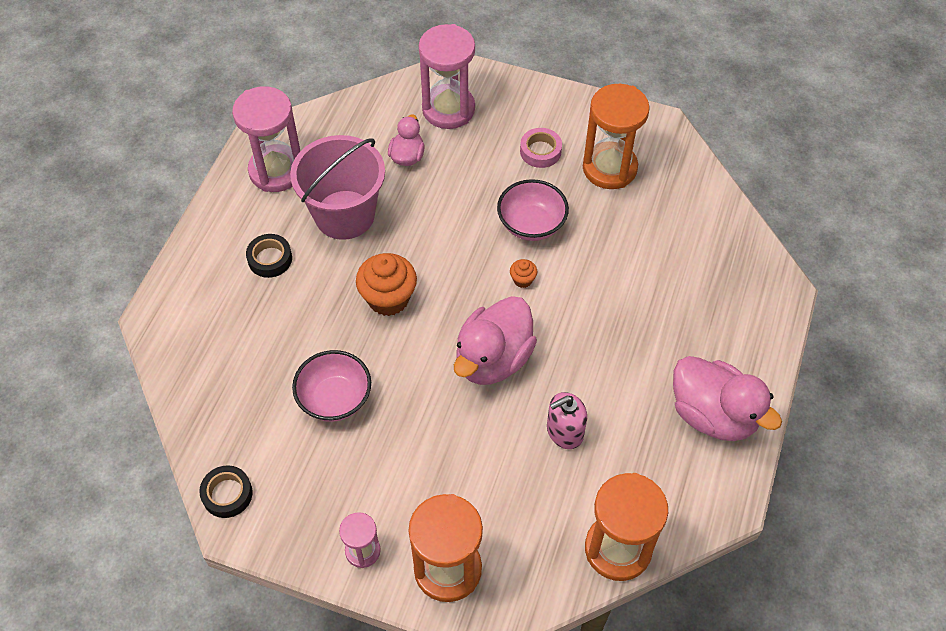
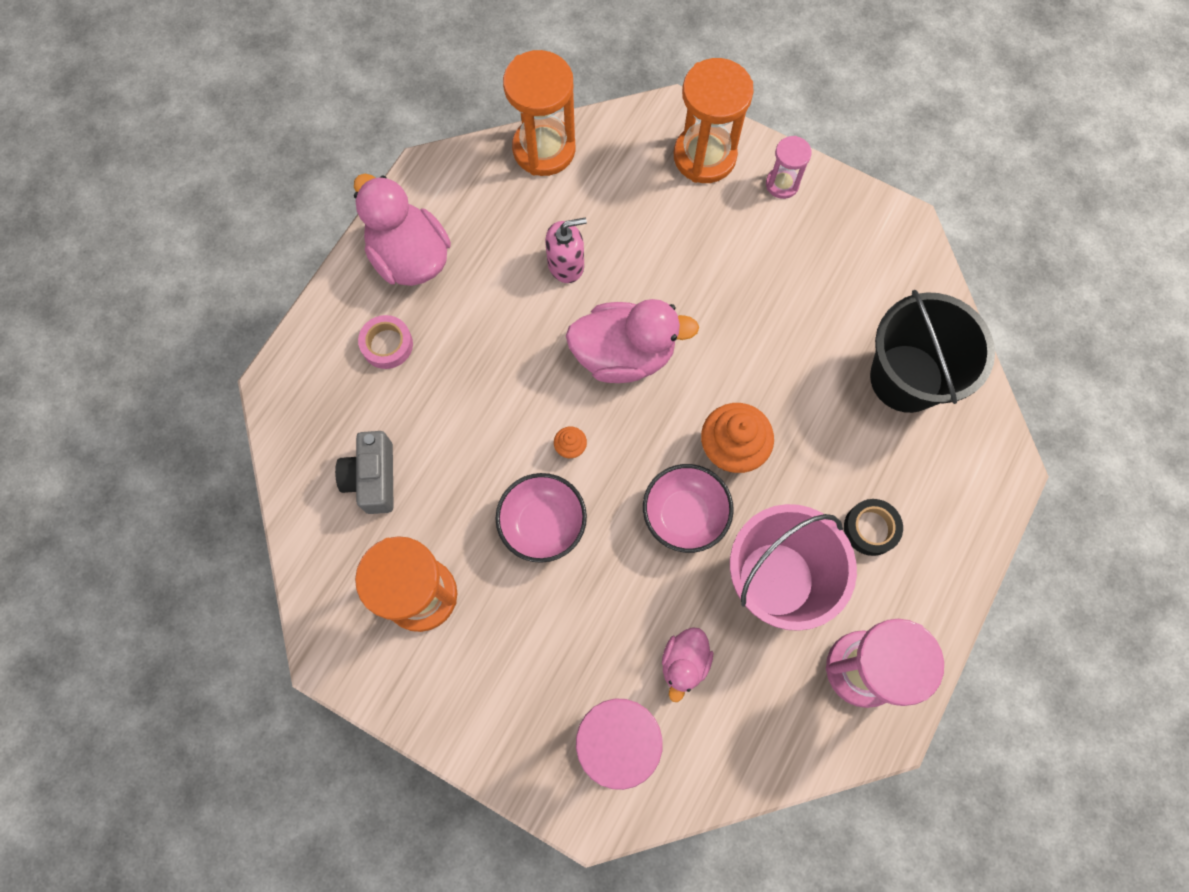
camera: 170 degrees left, 15 degrees up
black tape [199,466,253,518] -> none
pink bowl [292,350,371,422] -> pink bowl moved to [643,464,734,553]
pink duck [454,296,537,385] -> pink duck turned 45 degrees clockwise [566,299,699,383]
pink tape [520,128,562,168] -> pink tape moved to [358,315,413,369]
none -> grey camera [335,431,393,514]
none -> black bucket [870,290,995,413]

